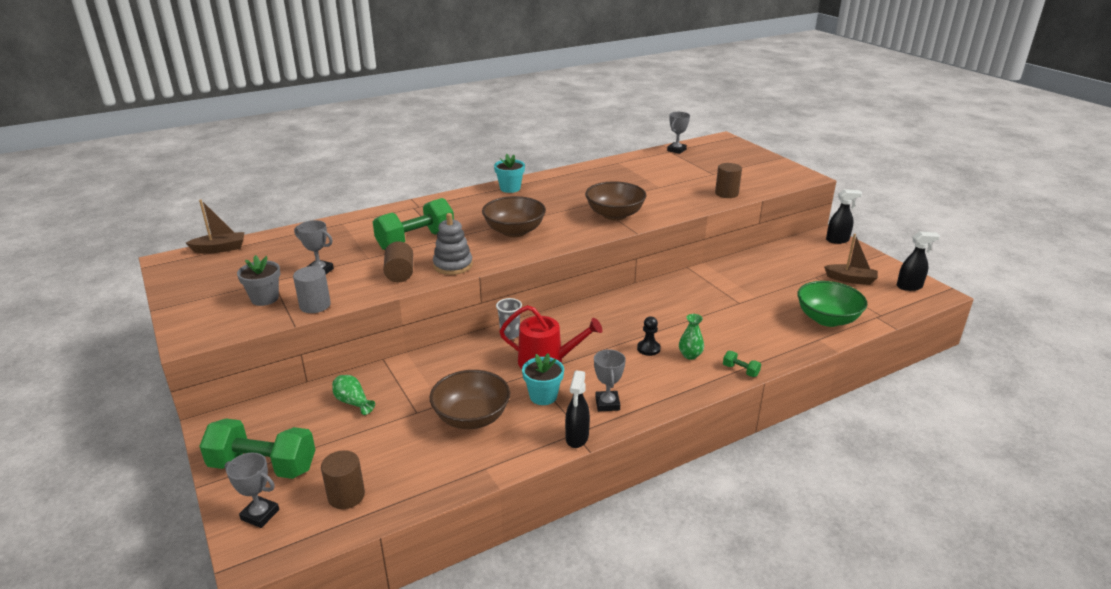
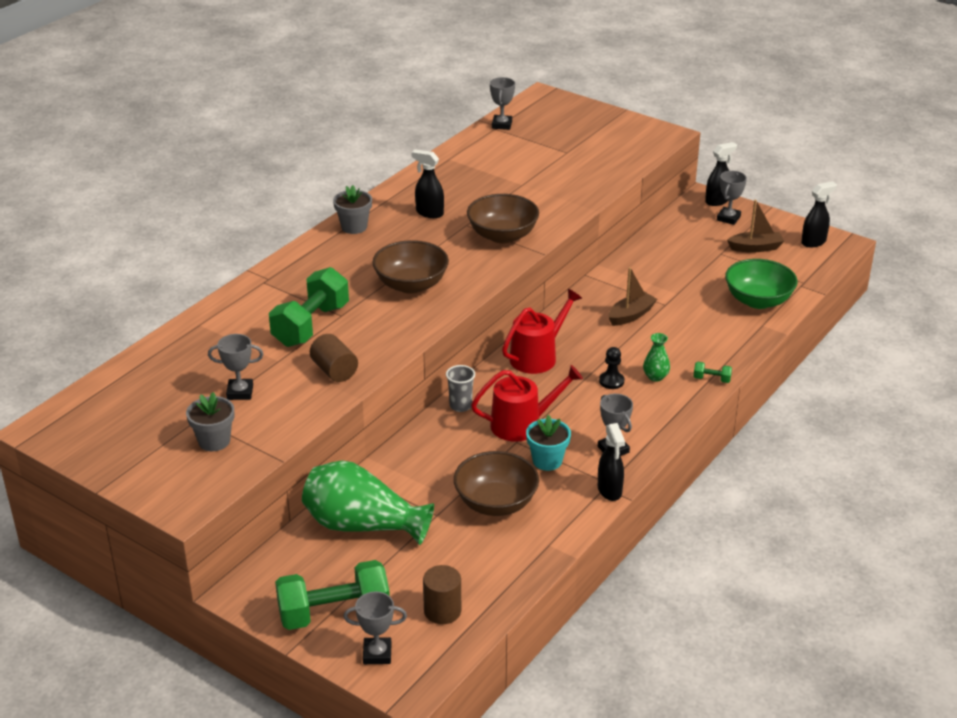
camera: 25 degrees left, 5 degrees up
brown boat [186,200,244,253] -> brown boat moved to [608,267,657,326]
grey cylinder [293,266,331,313] -> none
green vase [332,375,375,415] -> green vase [302,460,434,545], size x2.28
grey stacking toy [433,213,473,275] -> none
turquoise flower pot [494,154,525,193] -> grey flower pot [333,185,372,234]
brown cylinder [715,163,742,198] -> none
none -> black spray bottle [411,149,444,218]
none -> red watering can [502,289,582,374]
none -> grey trophy [717,171,747,225]

